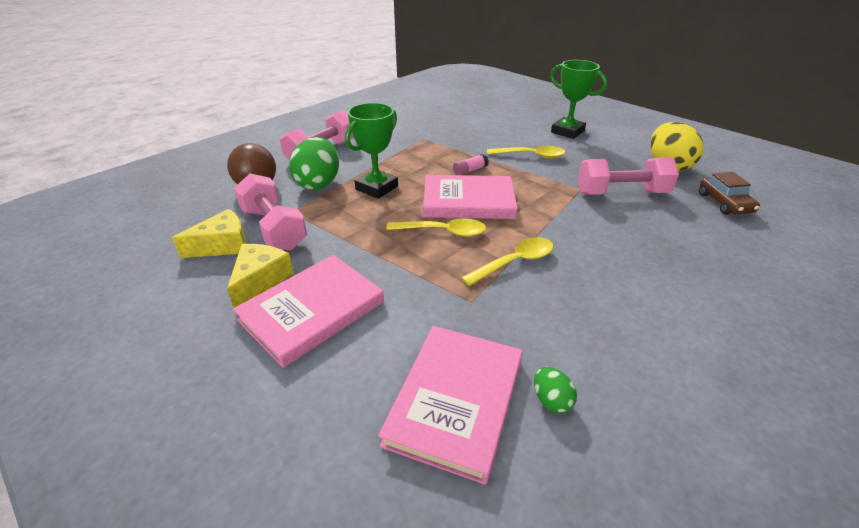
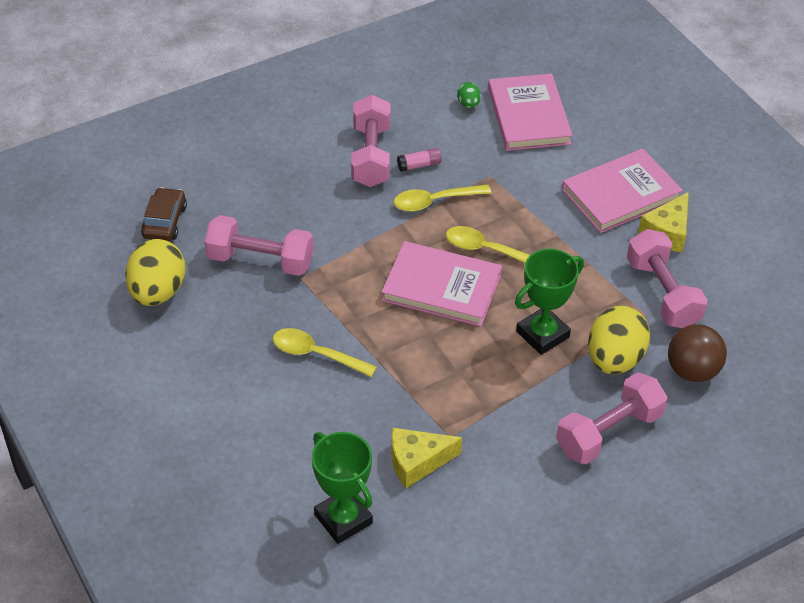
camera: 165 degrees left, 10 degrees up
yellow cheese [172,209,247,258] -> yellow cheese moved to [391,428,462,488]
green egg [289,137,339,190] -> yellow egg [588,306,650,374]
pink book [378,326,523,485] -> pink book turned 45 degrees counterclockwise [488,74,573,151]
pink glue stick [453,154,489,175] -> pink glue stick moved to [397,148,442,172]
green trophy [550,60,607,139] -> green trophy moved to [312,432,373,544]
none -> pink dumbbell [351,95,391,187]

